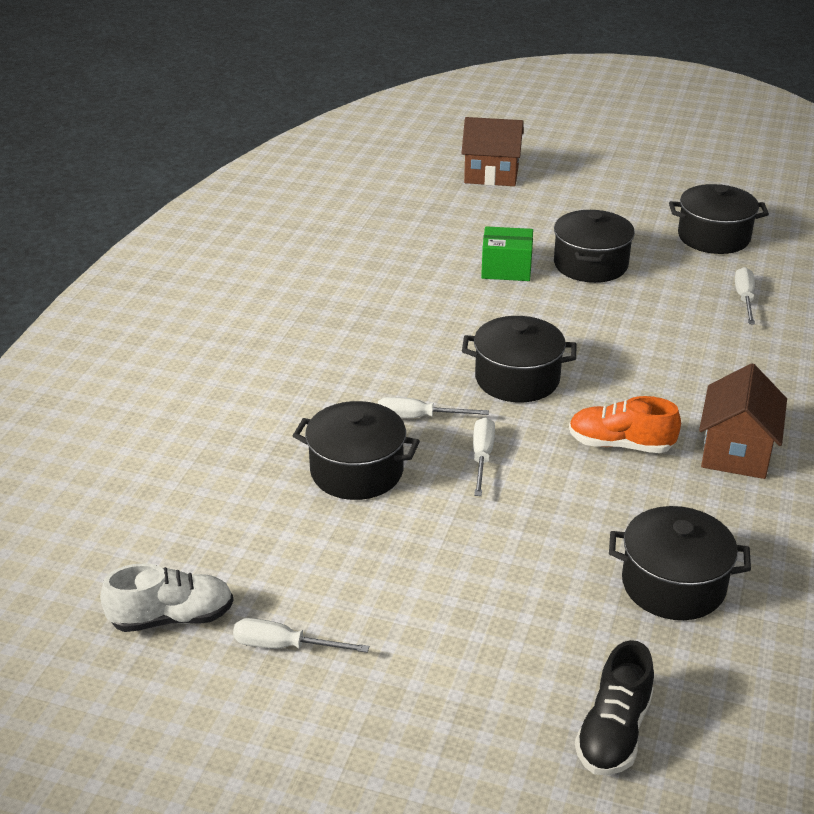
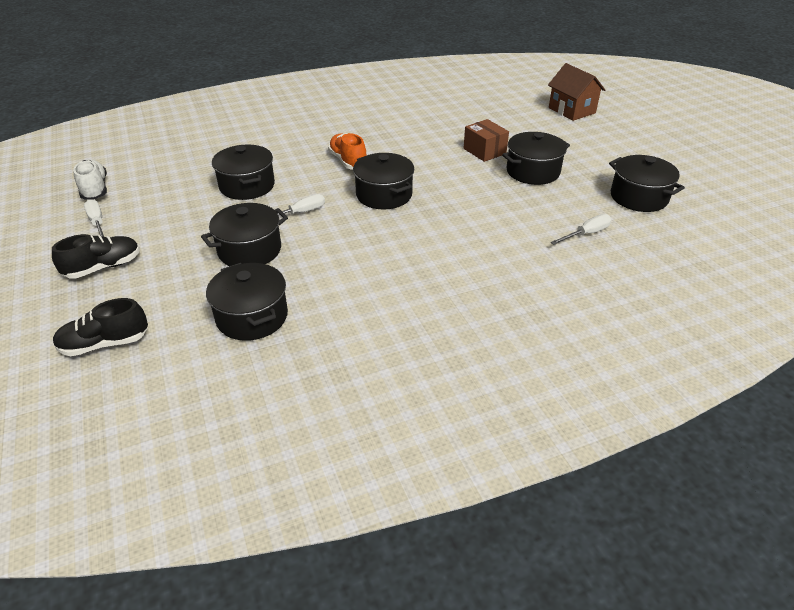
camera: 50 degrees right, 5 degrees up
white shoe [100,563,234,632] -> white shoe turned 150 degrees counterclockwise [73,159,107,200]
white screwdriver [378,397,489,418] -> none
green box [481,226,533,281] -> brown box [464,119,509,162]
orange shoe [569,396,681,453] -> orange shoe moved to [328,133,366,169]
brown house [699,363,787,479] -> none
none -> black shoe [52,234,140,279]
none -> black pot [201,203,288,266]

